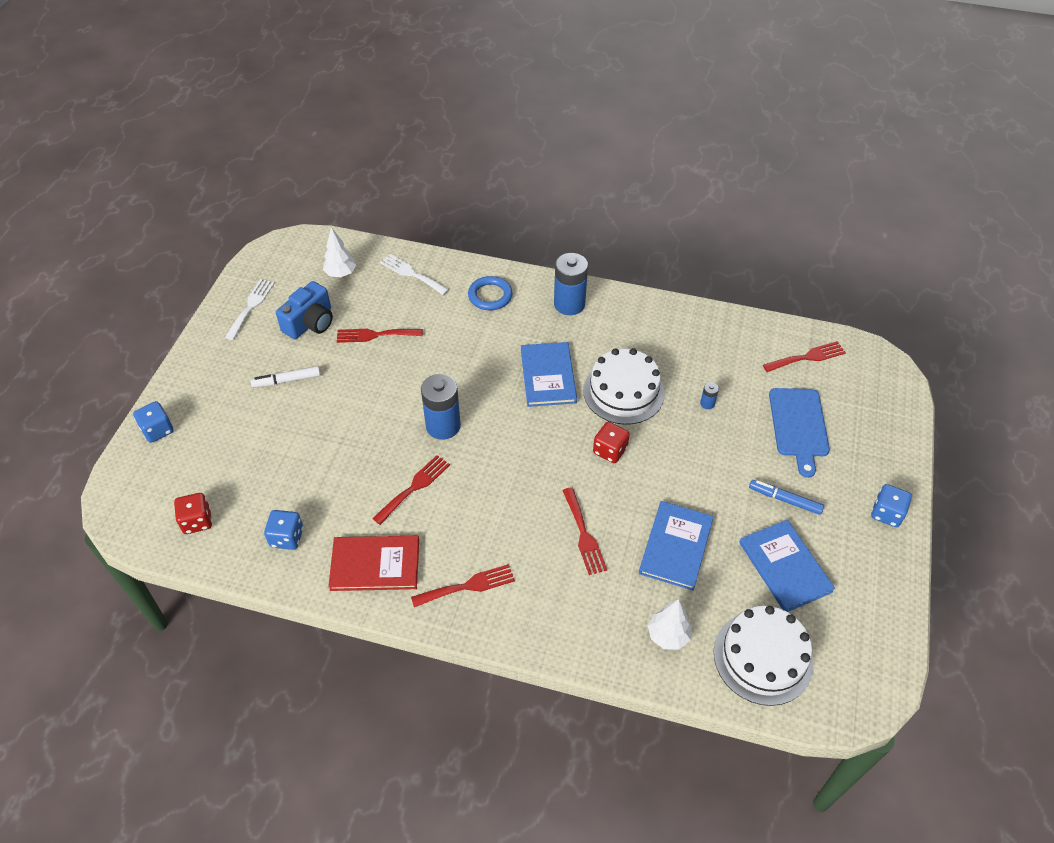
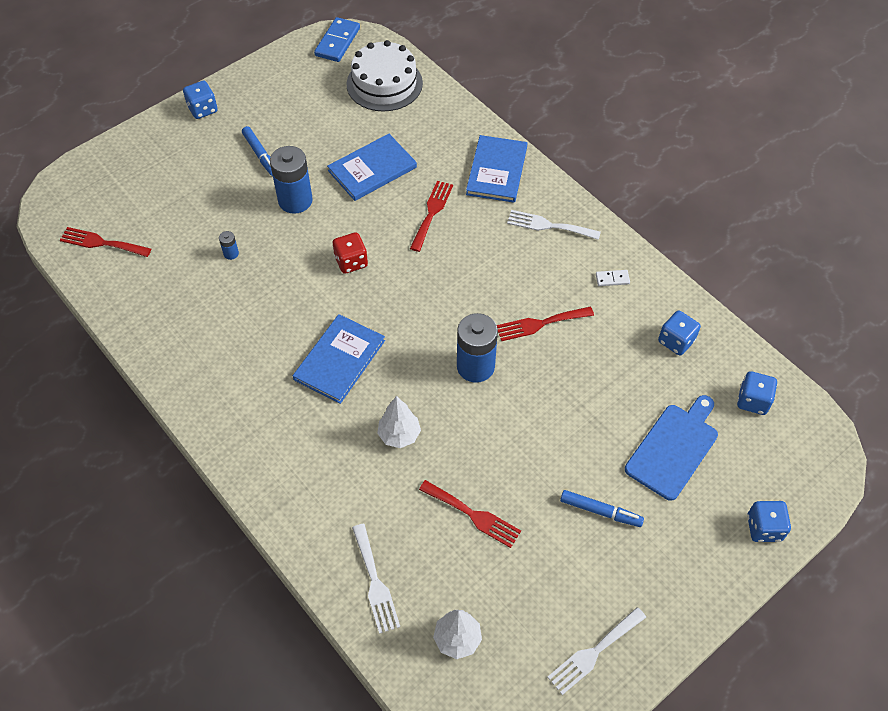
camera: 145 degrees left, 5 degrees up
red dice [174,493,212,534] -> blue dice [737,371,777,415]
white marker [251,366,320,388] -> blue marker [560,490,644,527]
blue camera [276,281,333,339] -> none
red book [328,536,419,591] -> white domino [596,270,630,286]
red fork [411,564,515,607] -> white fork [507,210,601,240]
blue ring [468,276,513,310] -> none
blue battery [554,253,588,315] -> blue battery moved to [270,146,313,214]
white cake [583,348,665,425] -> none
white tree [648,599,692,649] -> white tree moved to [377,396,421,448]
blue book [739,520,835,612] -> blue book moved to [466,135,527,203]
blue cutting board [769,388,830,478] -> blue cutting board moved to [625,395,718,501]
none -> blue domino [314,17,360,62]

